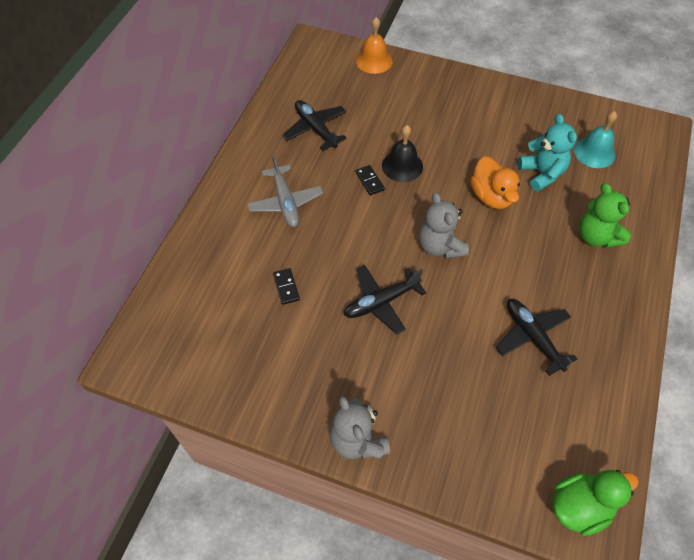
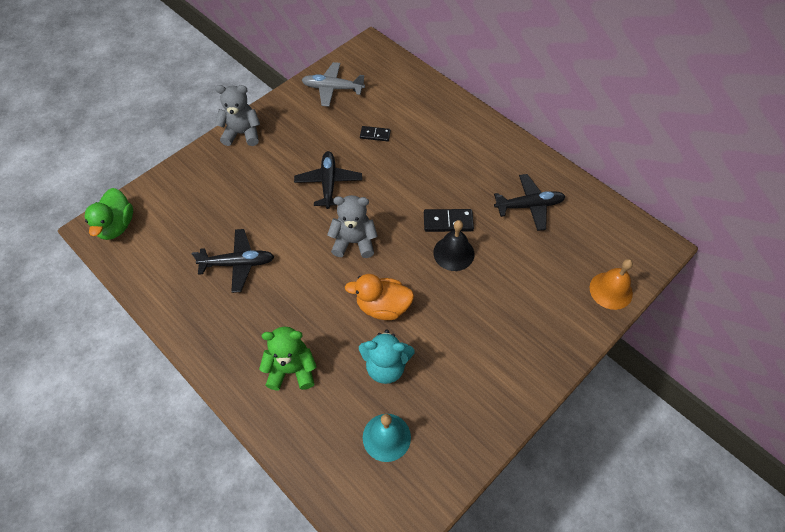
camera: 115 degrees right, 0 degrees up
grey plane [247,155,323,227] -> grey plane moved to [302,62,365,107]
black domino [355,165,385,195] -> black domino [424,209,474,232], size x1.53

